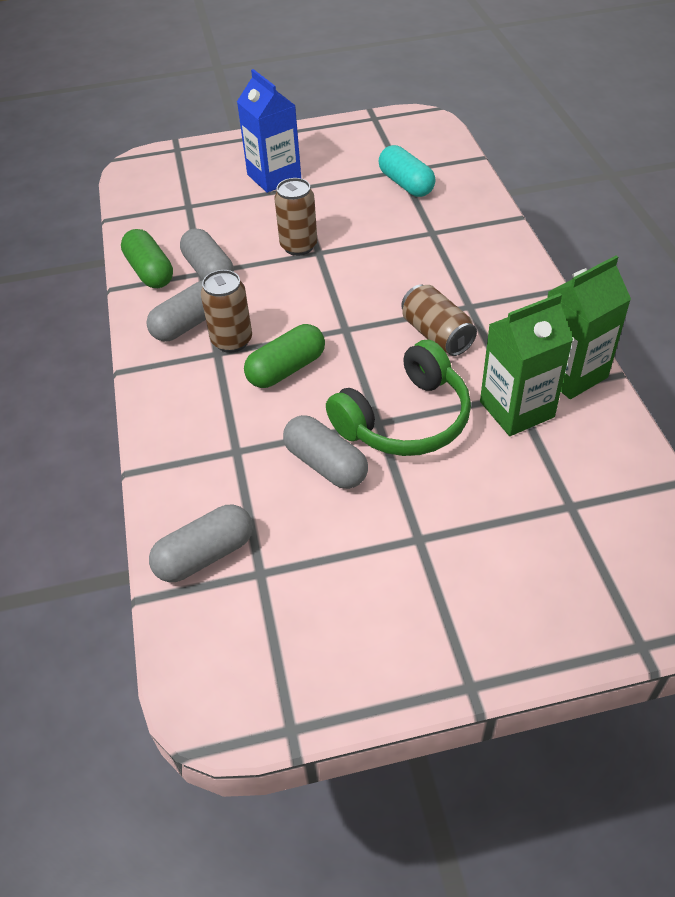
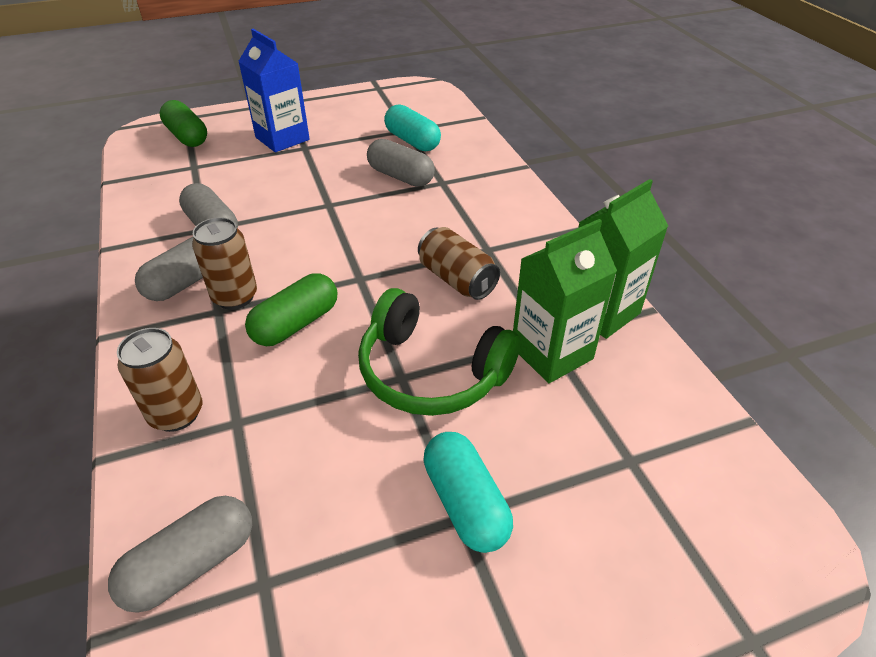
camera: 10 degrees left, 5 degrees down
green capsule [121,229,173,288] -> green capsule moved to [160,100,207,147]
brown can [274,178,317,256] -> brown can moved to [117,328,202,432]
grey capsule [283,415,368,489] -> grey capsule moved to [367,139,435,187]
green headphones [326,340,471,456] -> green headphones turned 75 degrees clockwise [358,288,520,416]
none -> turquoise capsule [423,432,513,553]

